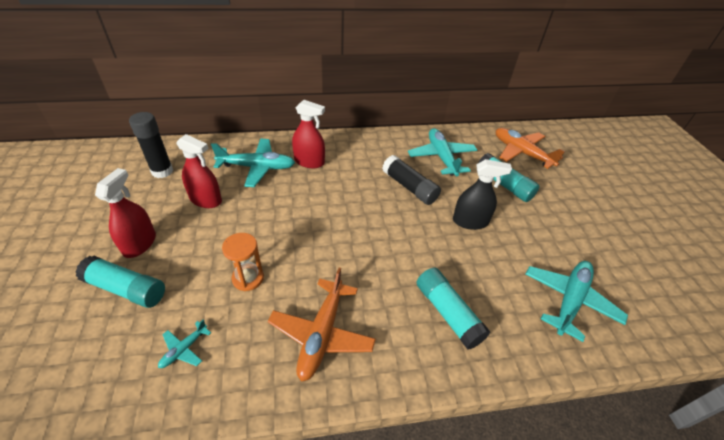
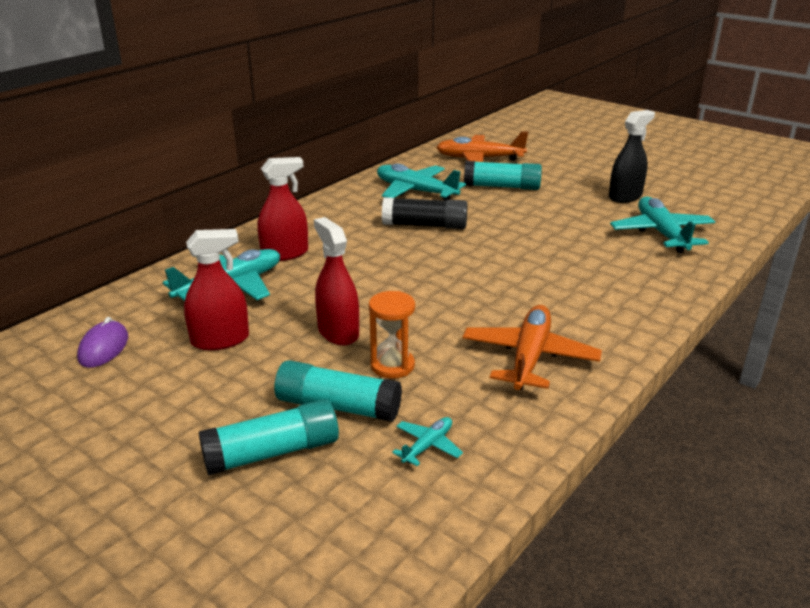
camera: 40 degrees left, 15 degrees down
red spray bottle [95,168,156,258] -> red spray bottle moved to [314,217,359,346]
black glue stick [129,112,173,178] -> purple mouse [77,317,128,368]
turquoise plane [158,320,211,368] -> turquoise plane turned 135 degrees counterclockwise [392,417,463,466]
orange plane [268,268,376,382] -> orange plane turned 135 degrees counterclockwise [462,305,602,390]
turquoise glue stick [416,268,491,349] -> turquoise glue stick moved to [274,360,402,422]
black spray bottle [453,159,512,230] -> black spray bottle moved to [609,110,655,203]

